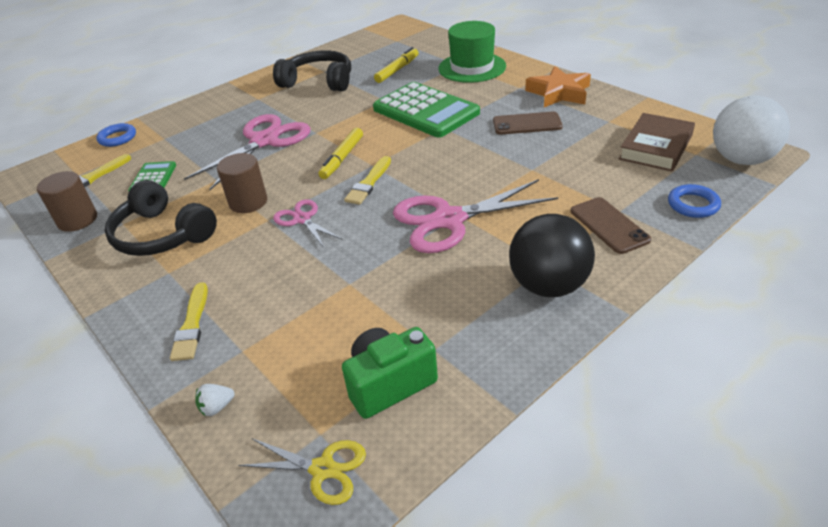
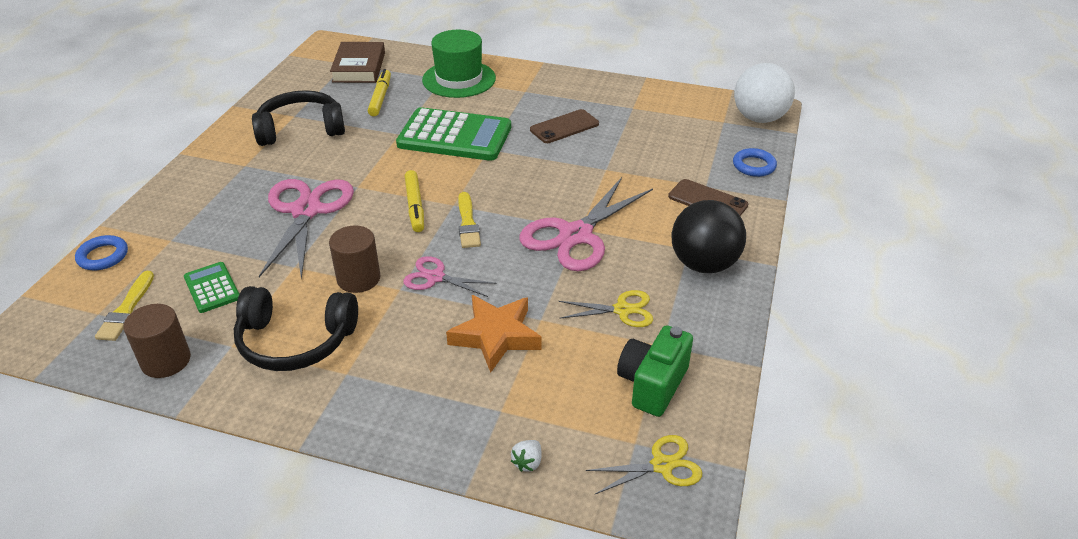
camera: 35 degrees left, 0 degrees up
yellow brush [170,282,208,361] -> none
orange star [525,66,591,107] -> orange star moved to [446,295,542,373]
brown book [619,113,695,172] -> brown book moved to [330,42,385,83]
none -> yellow scissors [559,290,653,327]

